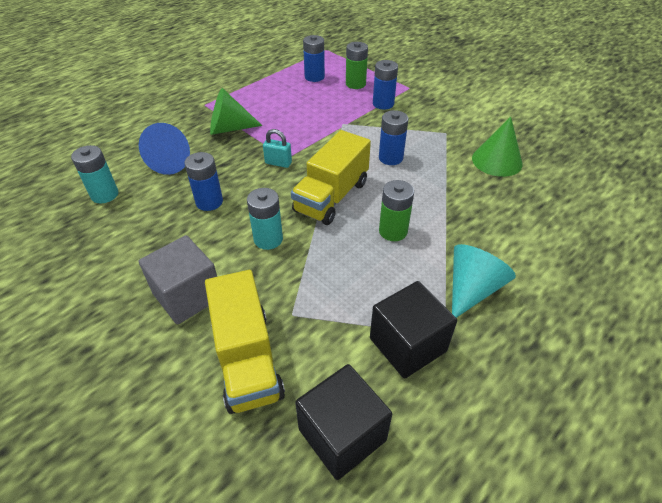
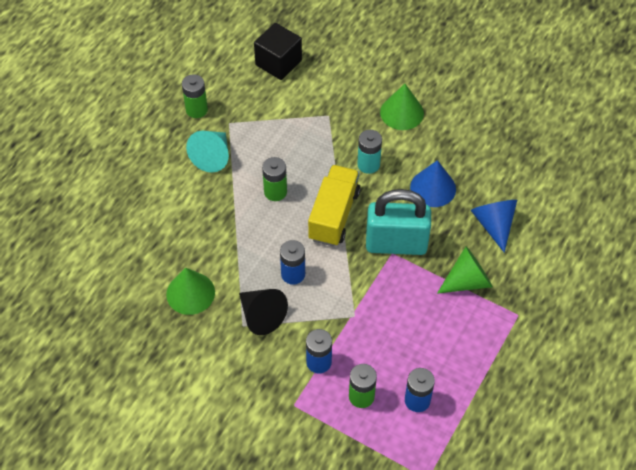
camera: 165 degrees right, 10 degrees up
turquoise battery [71,145,118,204] -> none
grey cube [139,235,217,324] -> green cone [380,84,424,130]
blue battery [184,152,223,211] -> blue cone [410,160,456,207]
yellow truck [205,270,285,414] -> none
turquoise padlock [263,129,292,168] -> turquoise padlock [366,189,431,255], size x2.45
black cube [370,281,457,379] -> none
none -> green battery [182,74,208,118]
none -> black cone [239,289,288,335]

